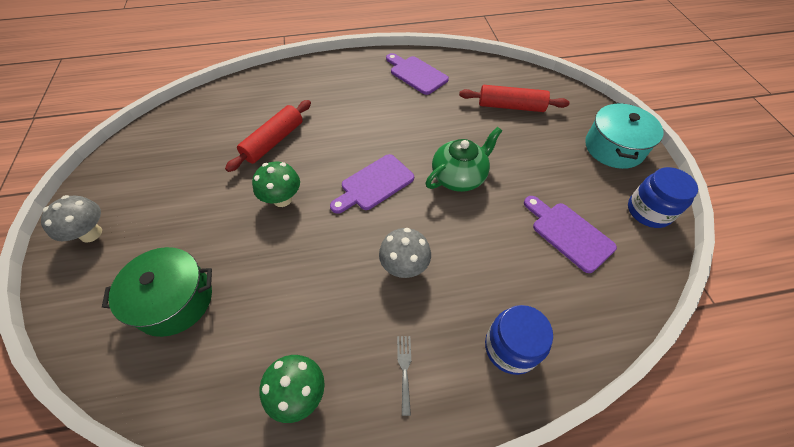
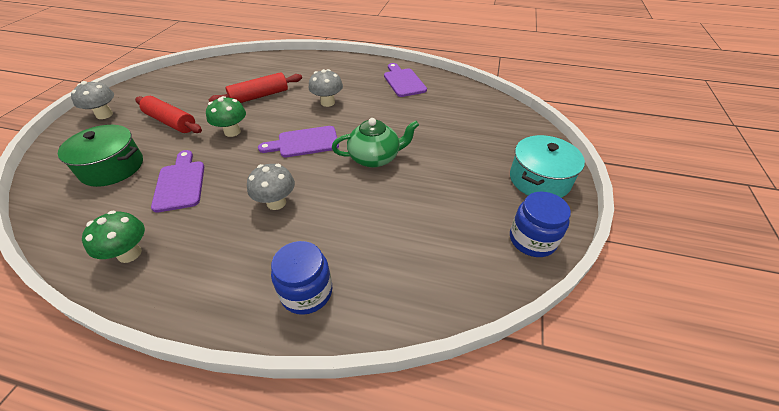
camera: 25 degrees right, 10 degrees down
grey fork [397,336,411,416] -> none
red rolling pin [459,85,570,112] -> red rolling pin moved to [135,96,202,133]
purple cutting board [524,196,617,273] -> purple cutting board moved to [151,150,204,213]
none -> grey mushroom [309,69,343,107]

